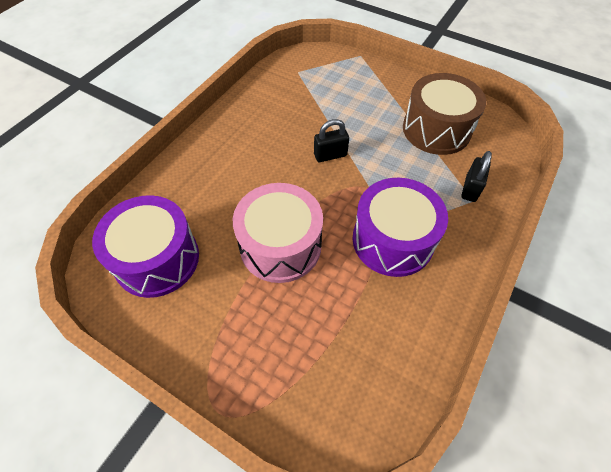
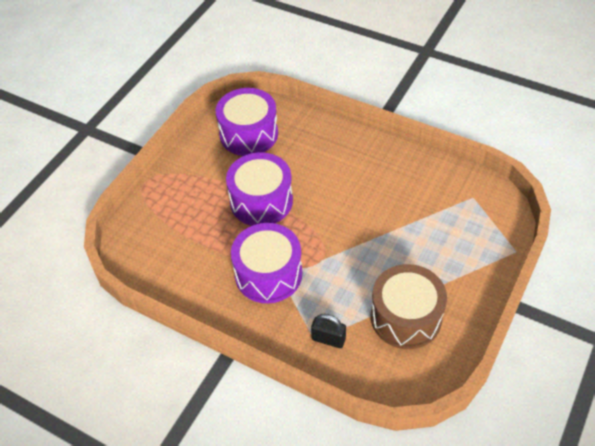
camera: 90 degrees right, 5 degrees down
pink drum [233,183,323,283] -> purple drum [226,152,293,226]
black padlock [314,119,349,162] -> none

